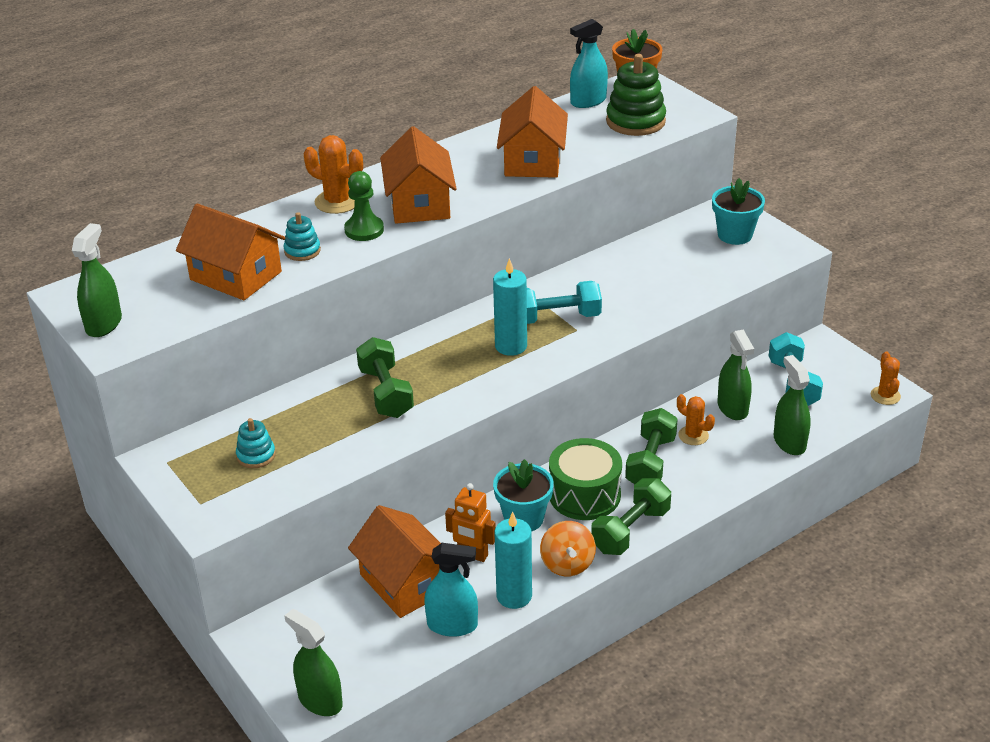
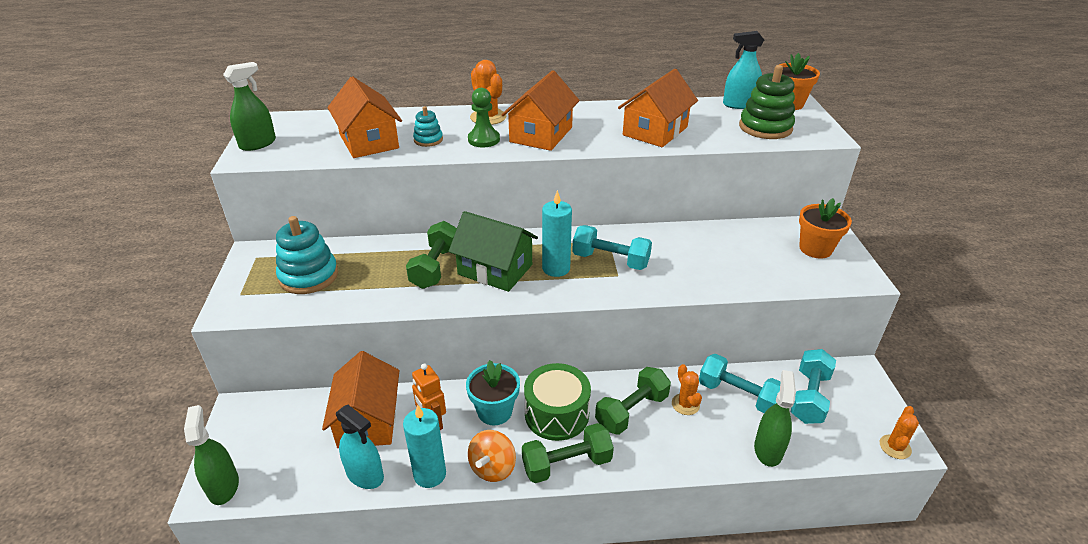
camera: 30 degrees right, 0 degrees up
turquoise stacking toy [236,418,276,468] -> turquoise stacking toy [276,216,338,294], size x1.85
turquoise flower pot [712,178,765,245] -> orange flower pot [799,198,852,259]
green spray bottle [718,329,754,420] -> turquoise dumbbell [699,354,781,413]
none -> green house [448,211,538,292]

